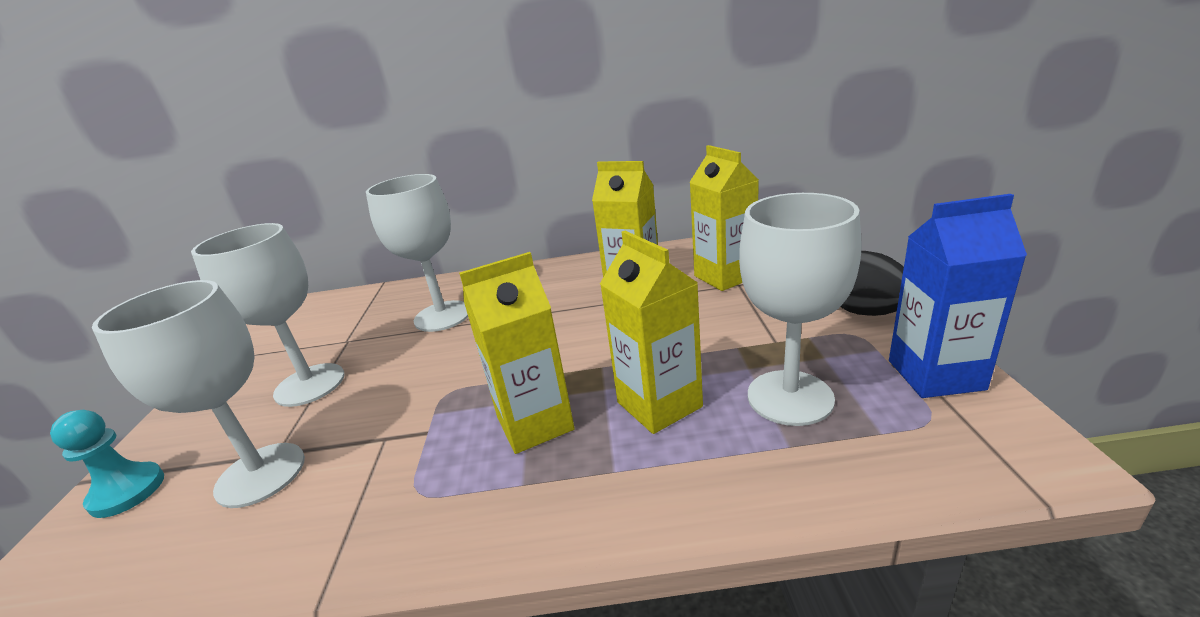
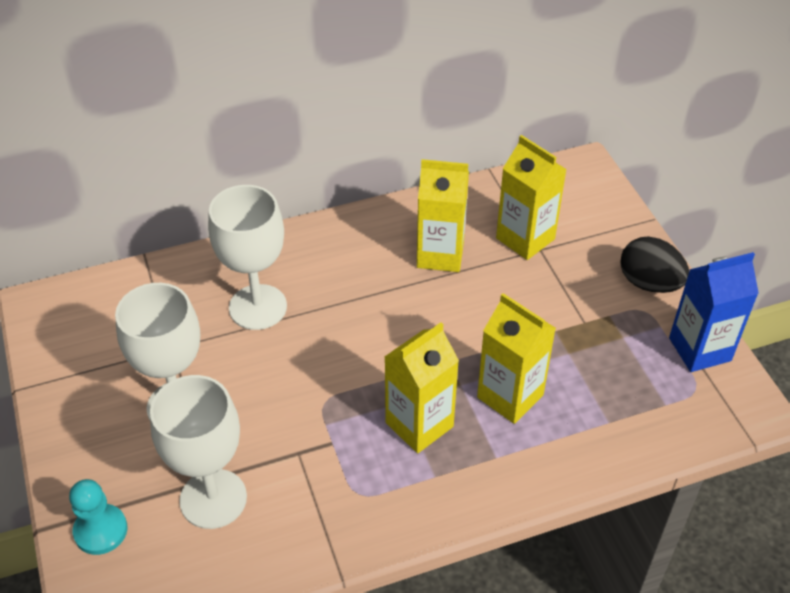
camera: 20 degrees left, 20 degrees up
white goblet [739,193,862,426] -> none

